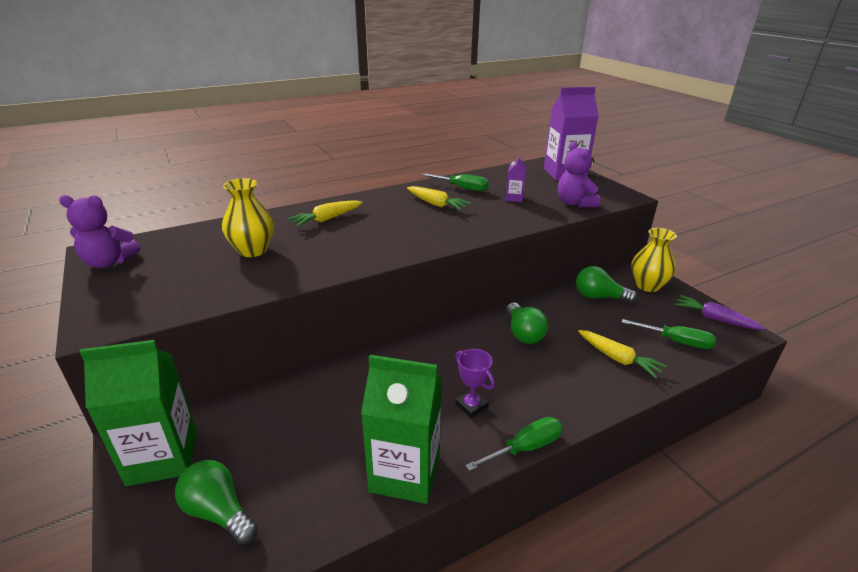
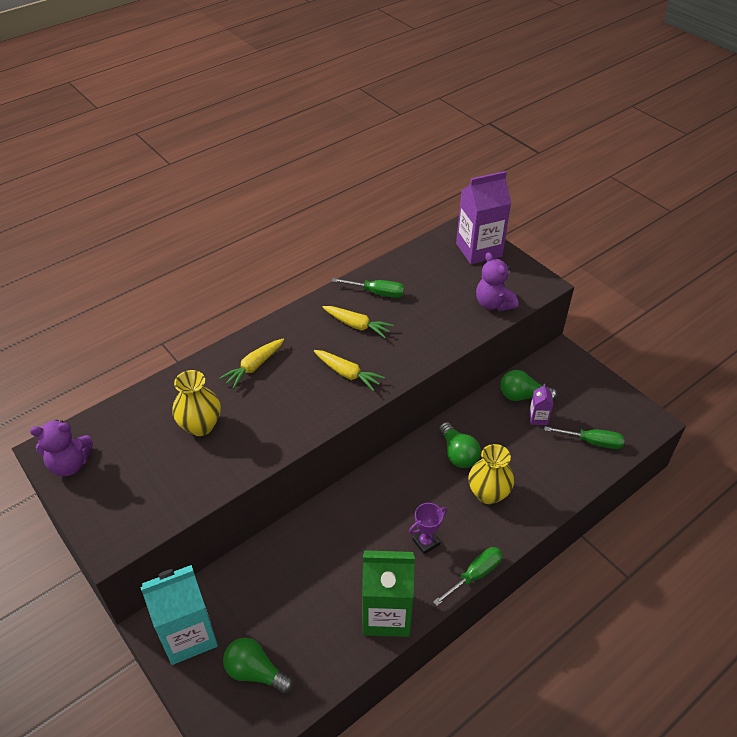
camera: 10 degrees left, 15 degrees up
green carton [80,340,197,486] -> turquoise carton [140,565,218,665]
purple trophy [455,349,495,418] -> purple trophy turned 75 degrees counterclockwise [409,503,447,554]
purple carton [505,155,527,202] -> purple carton moved to [529,383,553,425]
yellow carrot [578,330,667,378] -> yellow carrot moved to [314,350,385,391]
yellow vase [631,228,677,292] -> yellow vase moved to [468,444,514,504]
purple carrot [674,295,765,330] -> none

